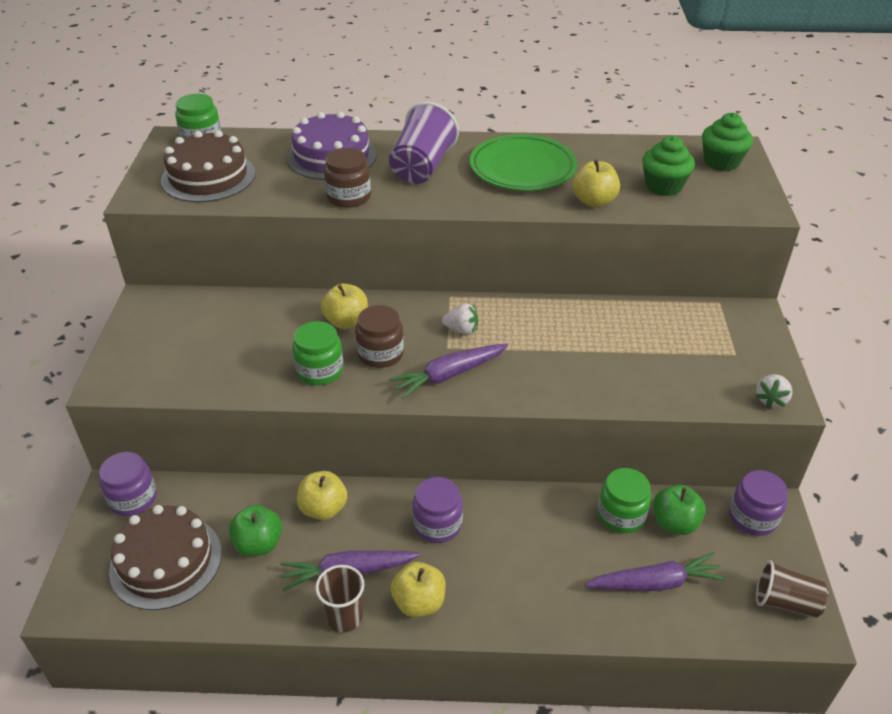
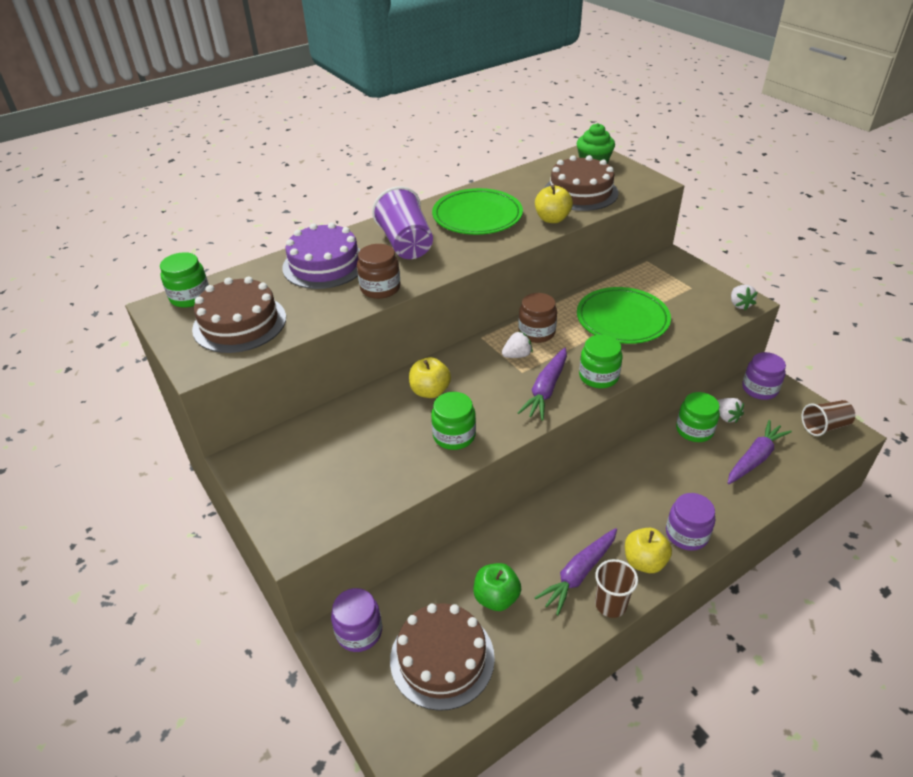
camera: 35 degrees left, 0 degrees up
yellow apple [297,471,347,520] -> none
brown jar [355,305,404,368] -> brown jar moved to [518,293,557,343]
purple jar [412,477,463,543] -> purple jar moved to [666,493,715,551]
green cupcake [642,136,695,196] -> brown cake [545,155,619,211]
green apple [653,485,706,535] -> white strawberry [717,398,744,423]
none -> green plate [577,287,671,344]
none -> green jar [579,335,623,388]

